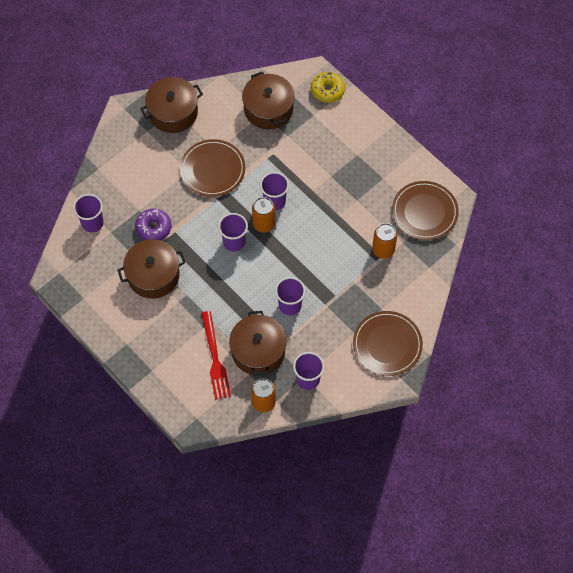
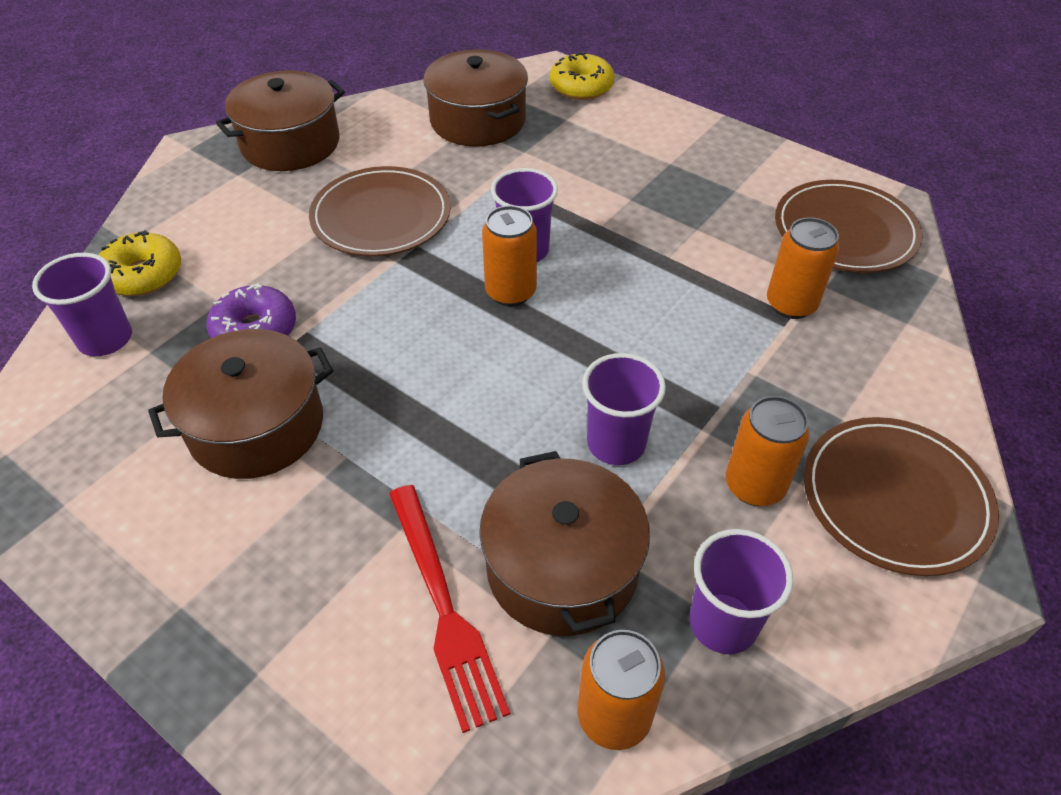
camera: 10 degrees left, 15 degrees down
purple cup [218,213,248,251] -> none
none -> yellow donut [99,230,181,296]
none -> orange can [726,396,810,506]

